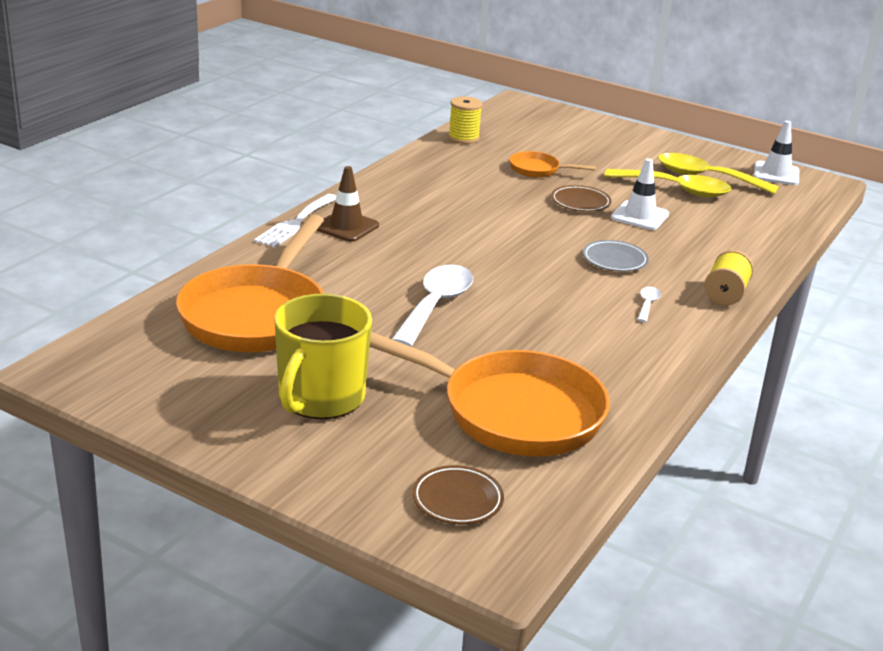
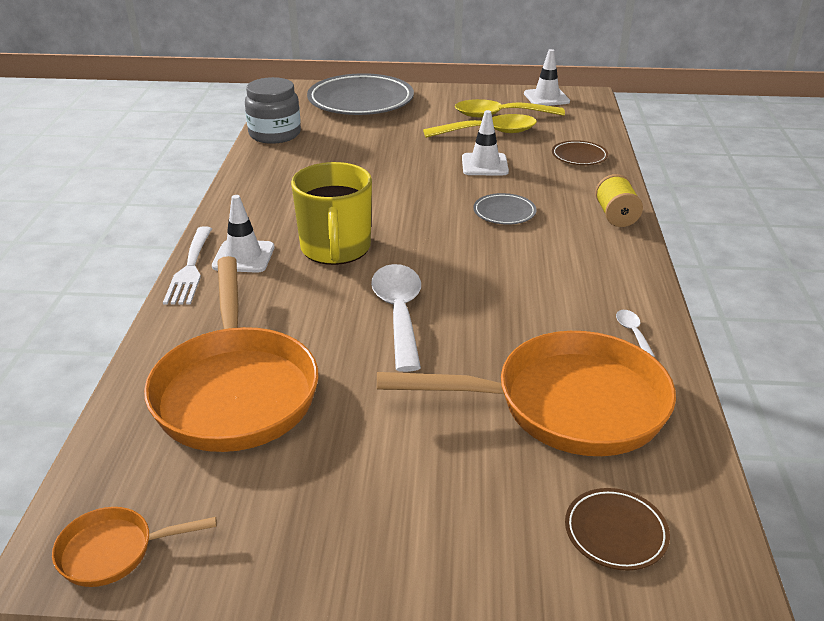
camera: 25 degrees left, 5 degrees up
yellow mug [274,294,372,419] -> yellow mug moved to [291,162,372,265]
brown traffic cone [317,166,379,242] -> white traffic cone [212,195,275,273]
yellow spool [448,96,482,144] -> grey jar [245,77,301,144]
orange pan [509,151,596,178] -> orange pan moved to [52,507,217,587]
brown plate [551,185,611,212] -> brown plate moved to [552,140,608,165]
white spoon [637,287,661,322] -> white spoon moved to [616,310,655,357]
none -> grey plate [307,73,414,115]

